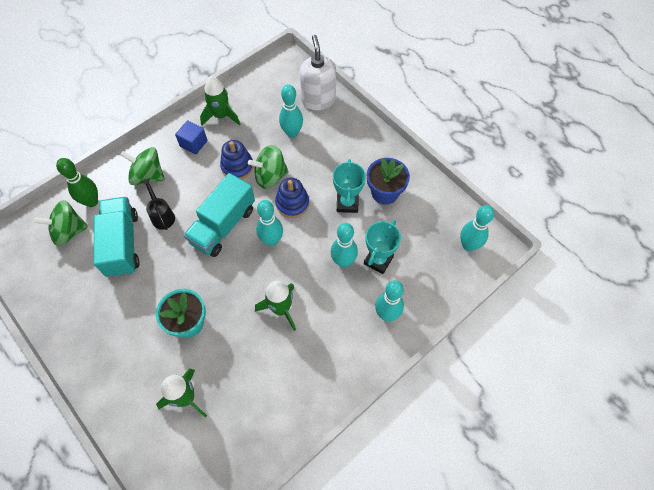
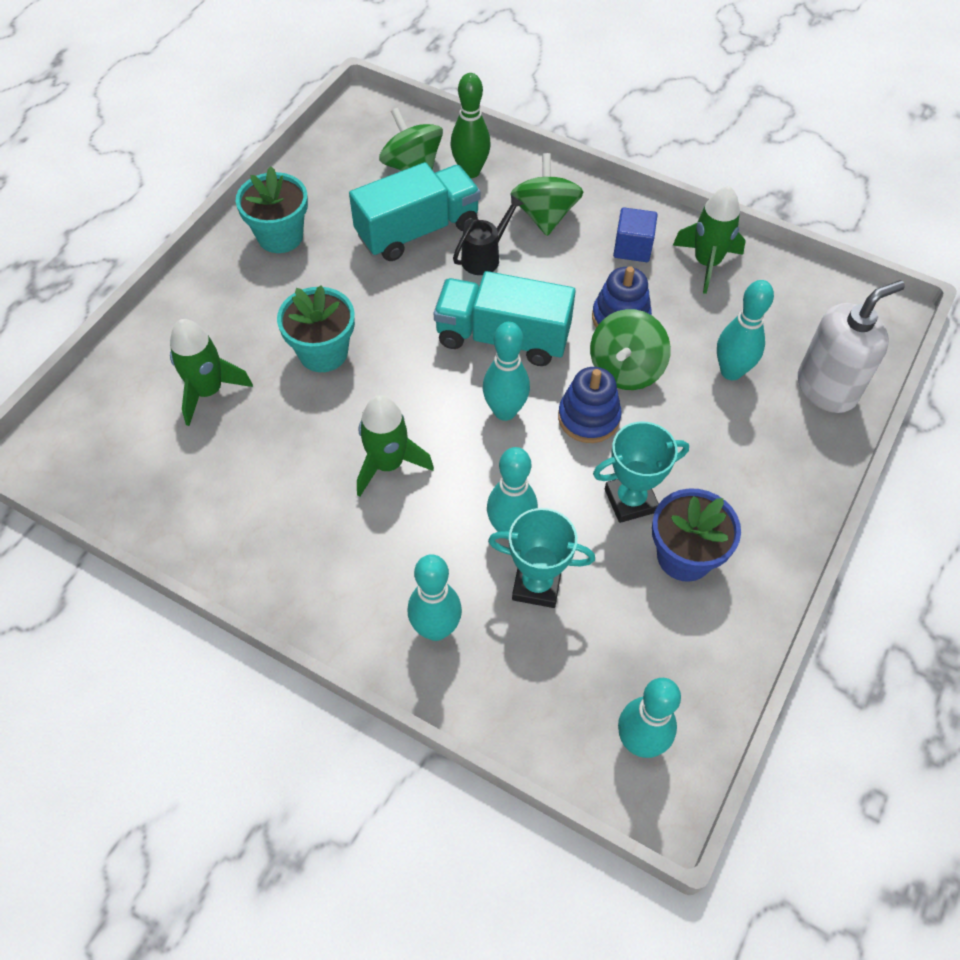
camera: 70 degrees right, 5 degrees down
green spinning top [248,145,289,189] -> green spinning top turned 120 degrees counterclockwise [590,309,671,390]
none -> turquoise flower pot [236,166,308,253]

